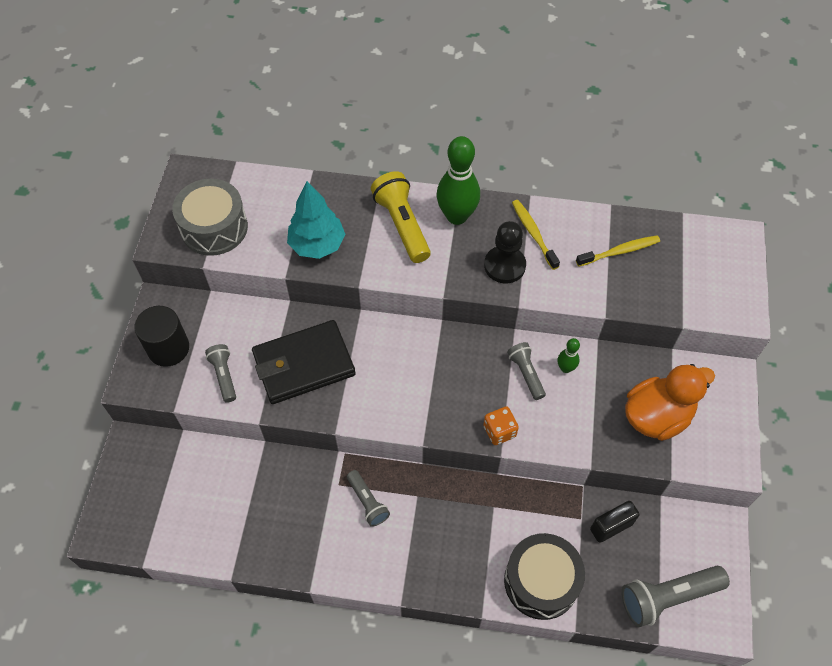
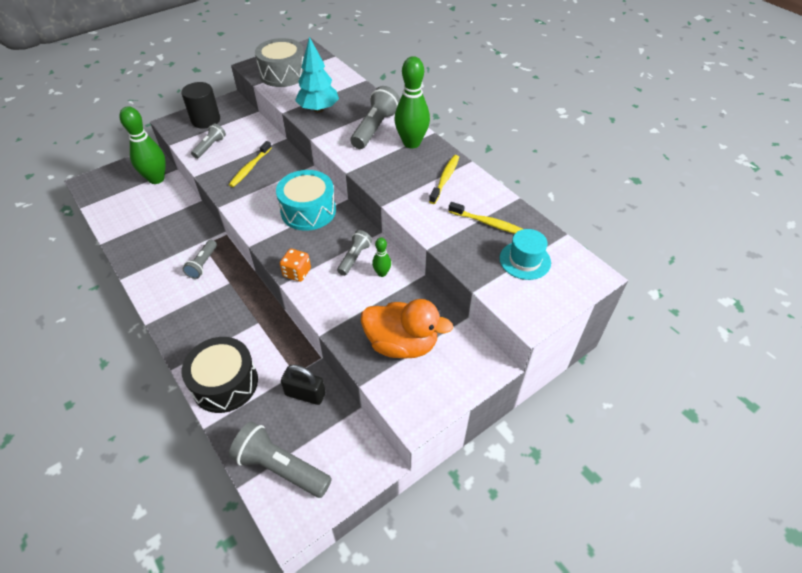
camera: 45 degrees right, 10 degrees down
black wallet [252,320,355,404] -> yellow toothbrush [229,141,272,187]
yellow flashlight [371,171,431,263] -> grey flashlight [351,86,400,149]
black pawn [484,221,526,284] -> none
none -> green bowling pin [120,106,166,184]
none -> turquoise drum [276,170,336,231]
none -> turquoise hat [499,229,551,280]

